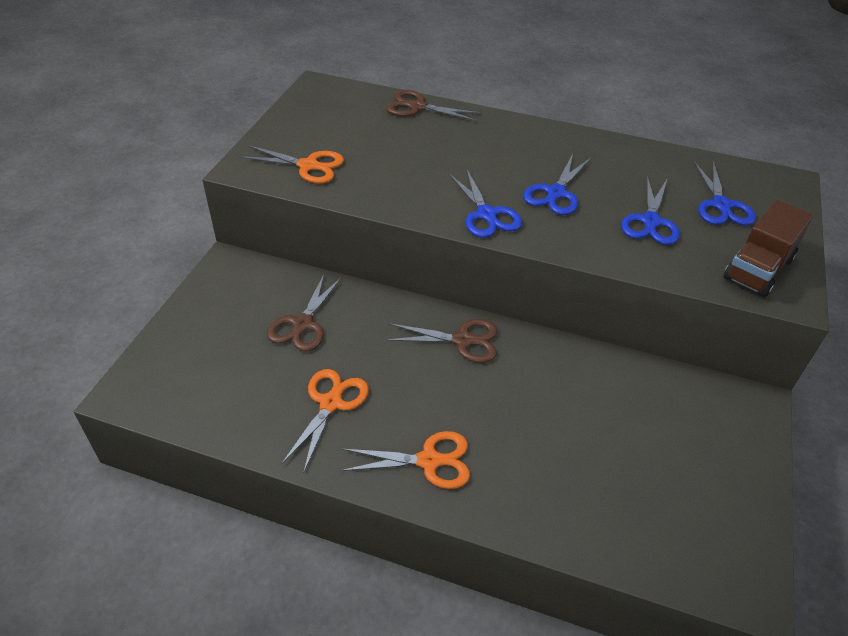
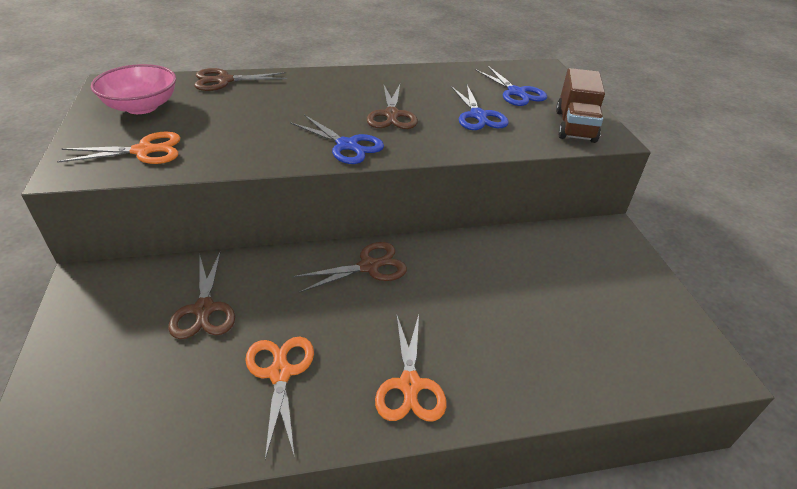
camera: 30 degrees left, 5 degrees down
orange scissors [340,431,470,489] -> orange scissors turned 120 degrees clockwise [375,315,447,421]
blue scissors [523,154,591,215] -> brown scissors [367,85,418,129]
none -> pink bowl [91,64,176,114]

